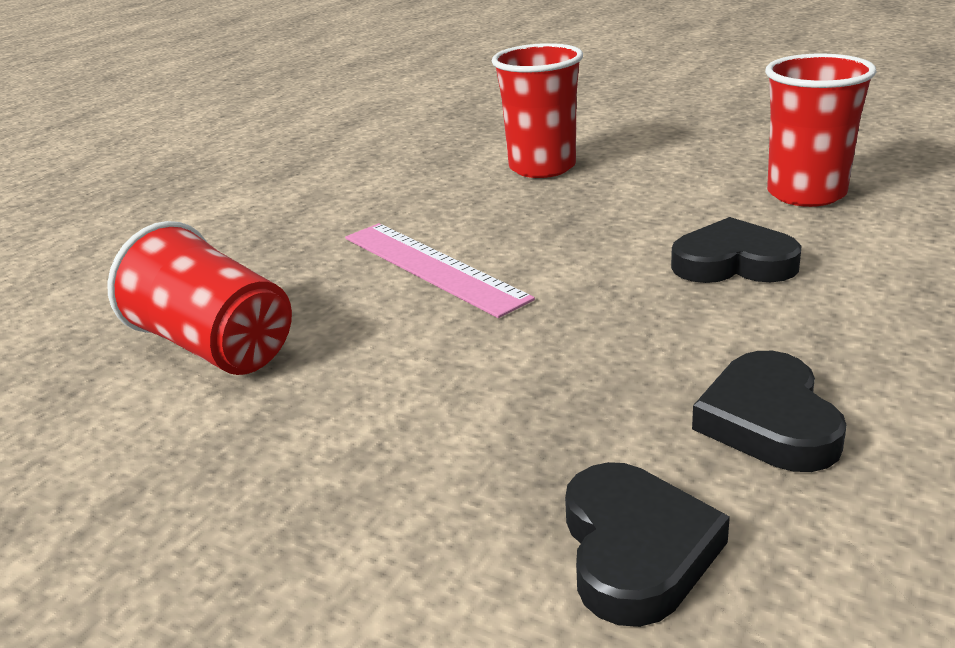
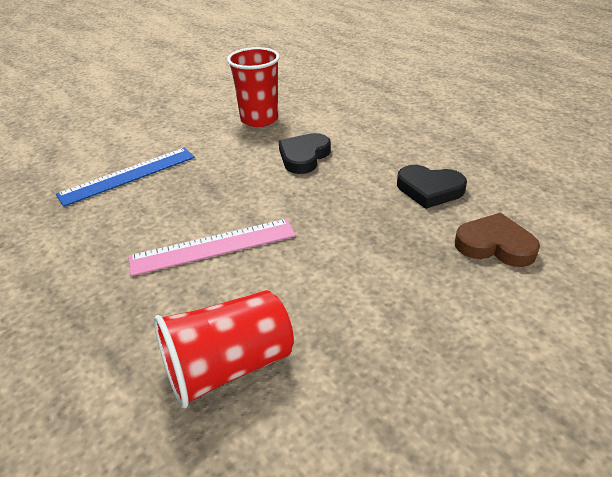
camera: 70 degrees left, 10 degrees up
red cup [492,43,583,178] -> blue ruler [56,148,195,207]
black heart [565,462,730,627] -> brown heart [455,213,540,267]

